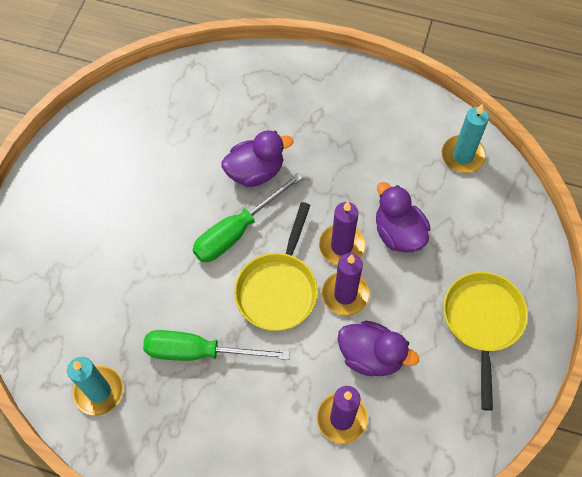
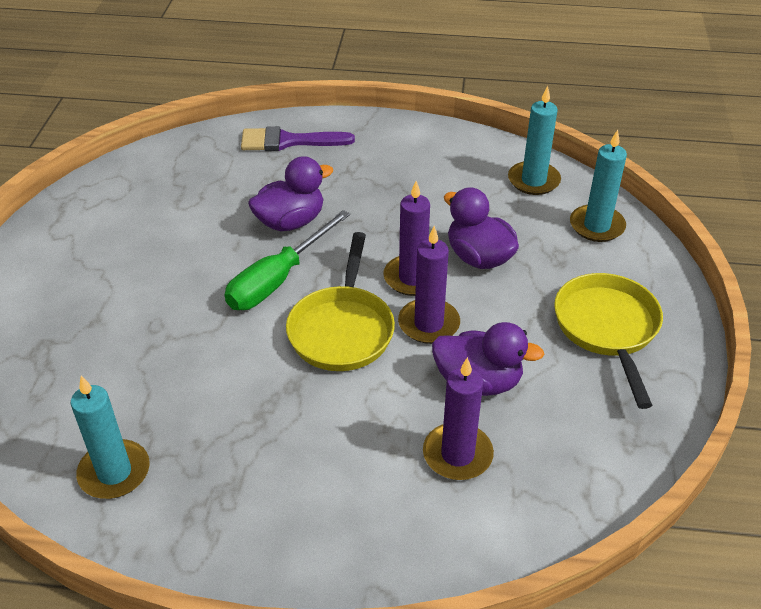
camera: 10 degrees left, 20 degrees down
green screwdriver [143,330,290,361] -> none
none -> purple brush [241,126,355,151]
none -> turquoise candle [570,130,627,242]

